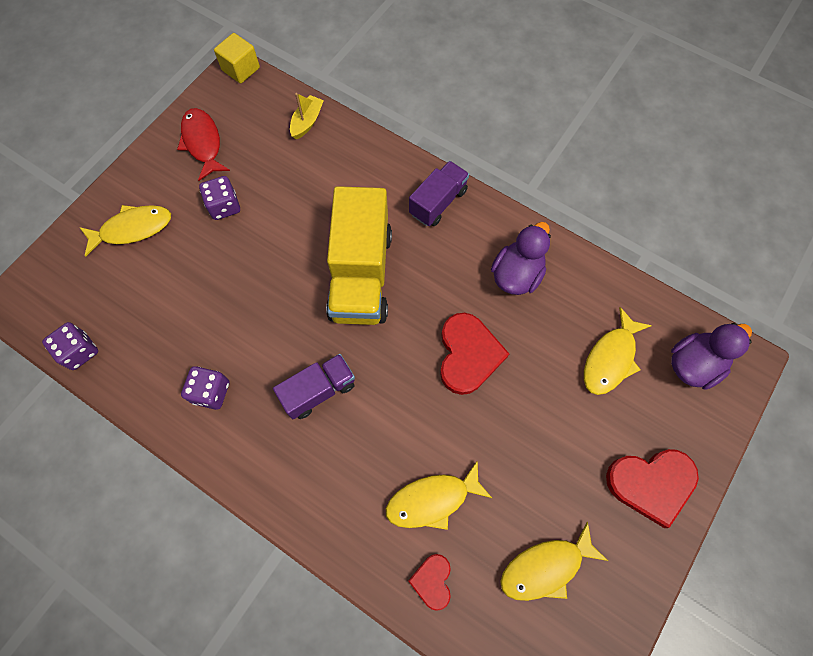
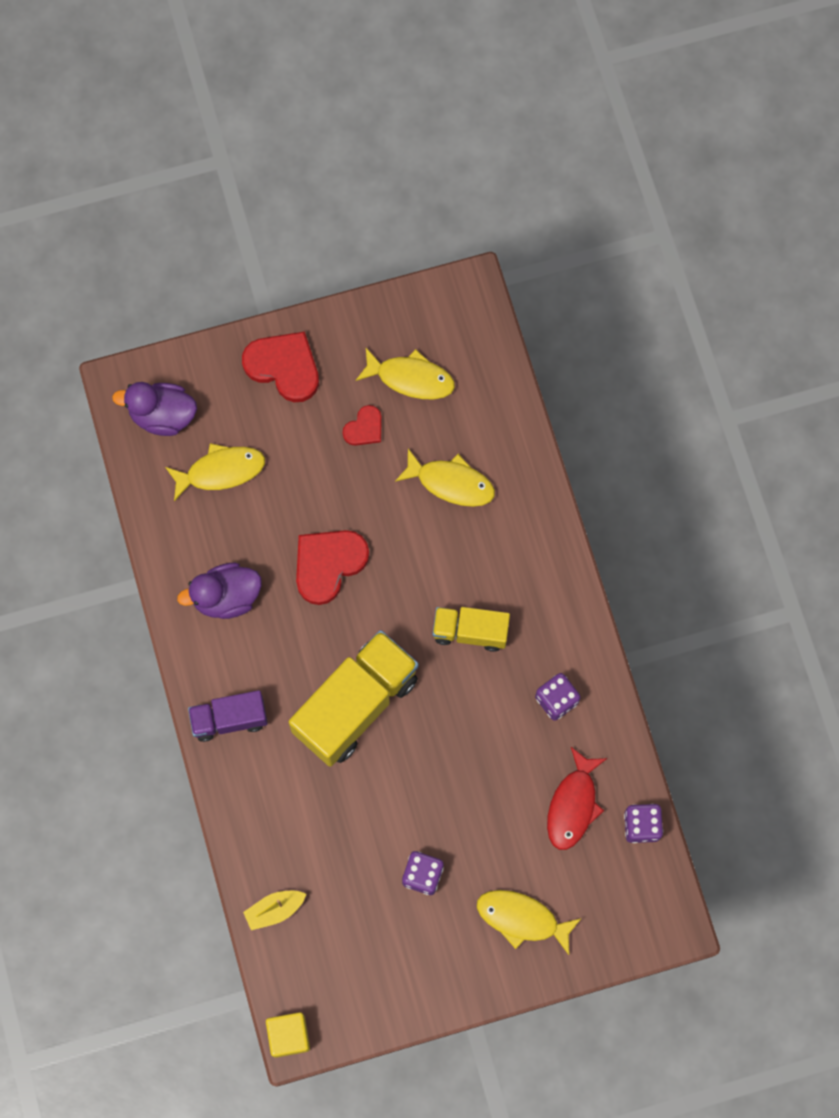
camera: 140 degrees left, 5 degrees up
red fish [177,108,230,181] -> red fish moved to [547,747,607,850]
purple truck [273,354,355,419] -> yellow truck [432,607,510,652]
red heart [408,554,451,611] -> red heart moved to [343,405,382,446]

